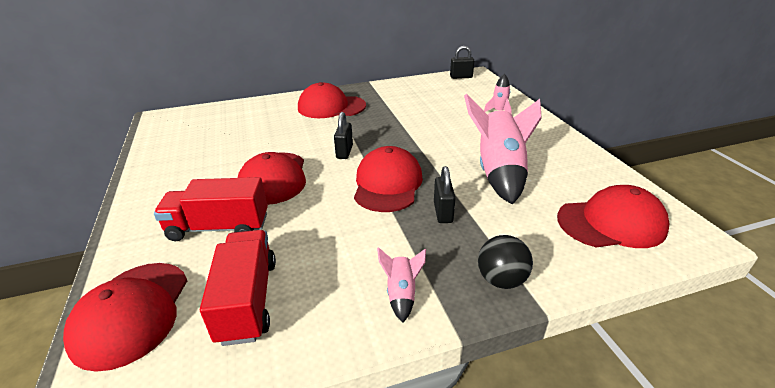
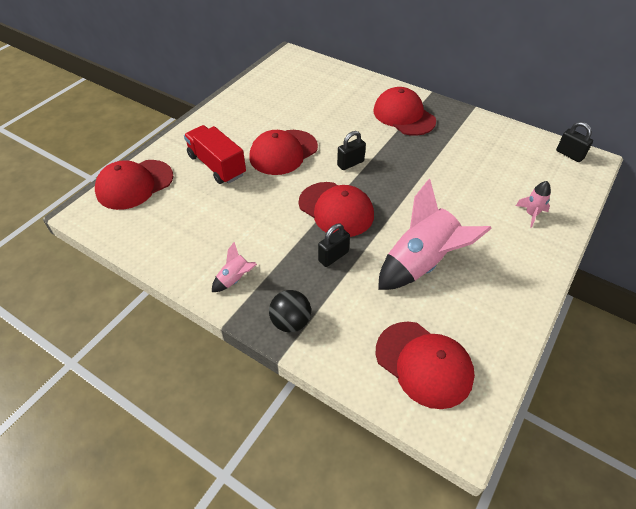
camera: 50 degrees right, 15 degrees up
red truck [200,230,276,346] -> none
red cap [354,146,423,212] -> red cap turned 75 degrees clockwise [299,182,374,237]

